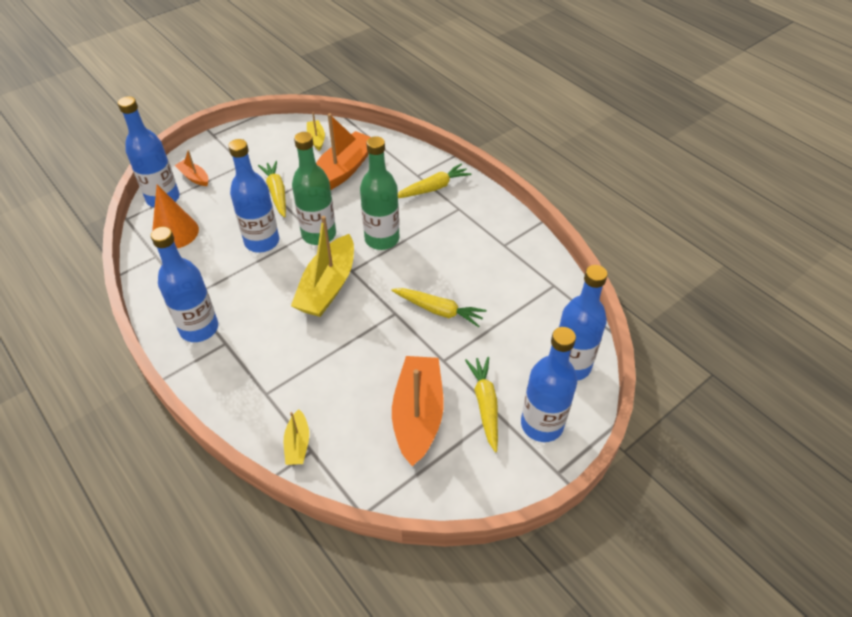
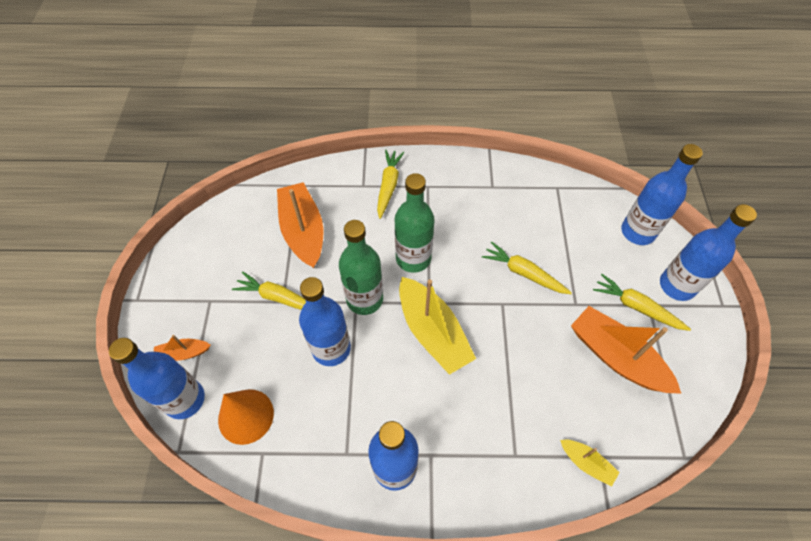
camera: 50 degrees left, 10 degrees up
yellow boat [307,113,325,151] -> none
yellow carrot [391,288,486,327] -> yellow carrot turned 120 degrees counterclockwise [482,242,572,294]

